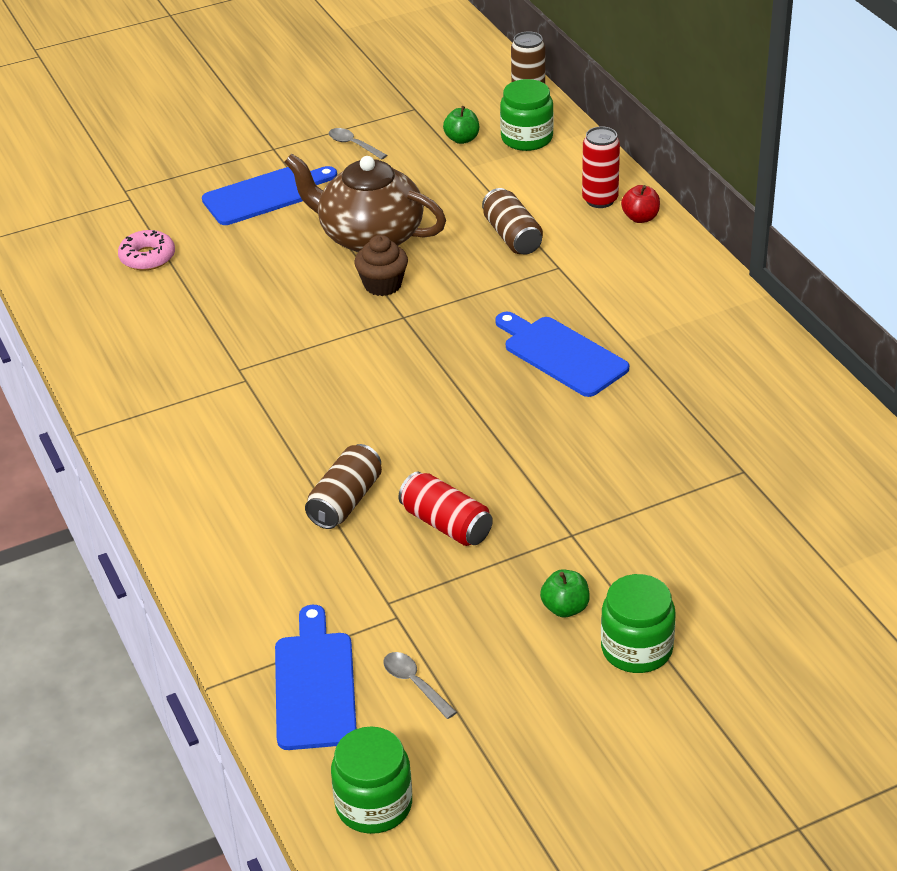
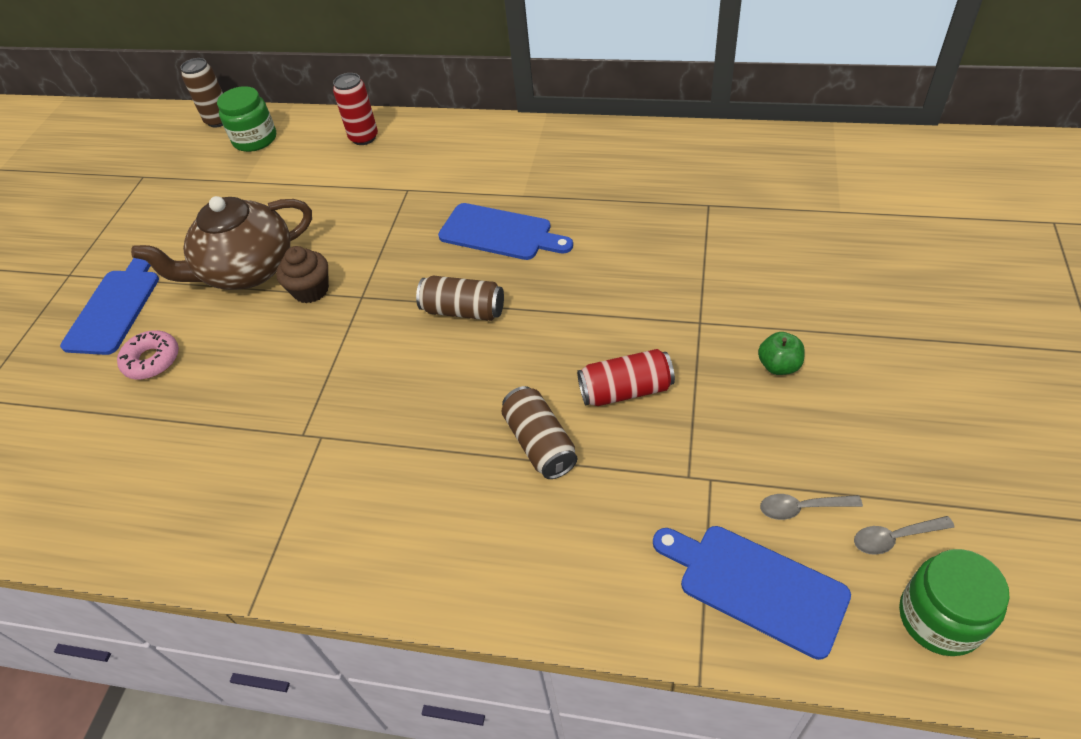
camera: 50 degrees left, 10 degrees up
pink donut [118,230,175,271] -> pink donut moved to [117,330,179,380]
grey spoon [329,128,387,160] -> grey spoon moved to [854,516,955,555]
green apple [443,106,479,144] -> none
brown can [482,188,543,255] -> brown can moved to [416,276,504,321]
blue cutting board [495,312,629,397] -> blue cutting board turned 150 degrees counterclockwise [438,203,573,260]
green jar [601,574,676,673] -> none
red apple [621,185,660,223] -> none

